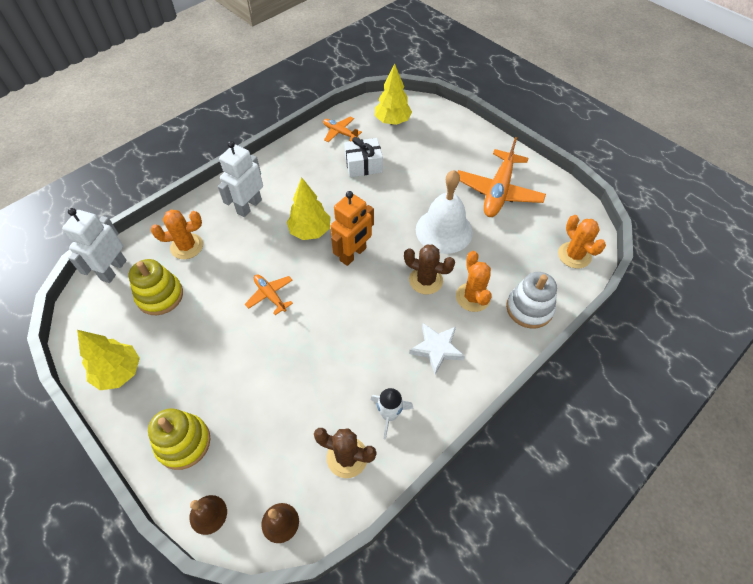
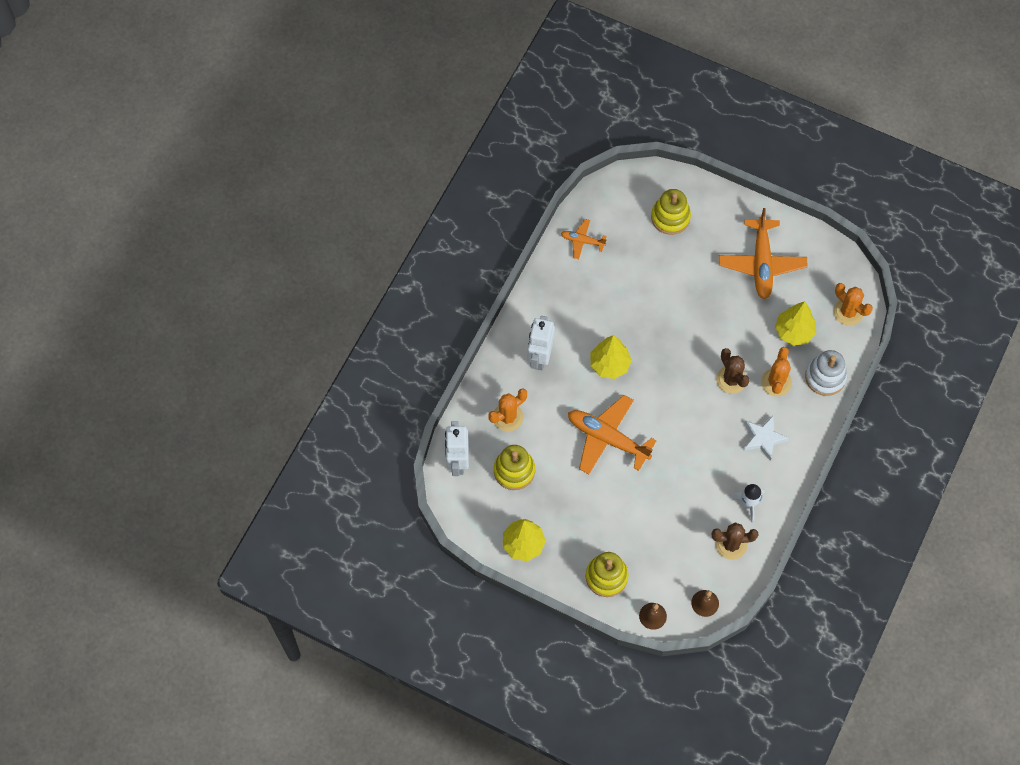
camera: 20 degrees left, 10 degrees up
orange plane [245,274,293,315] -> orange plane [568,395,657,474], size x1.94
orange robot [330,191,374,266] -> none
white gift [344,137,383,177] -> none
yellow tree [375,63,412,125] -> yellow tree moved to [775,301,816,346]
brown cactus [404,245,455,294] -> brown cactus turned 60 degrees clockwise [716,348,750,394]
white bell [416,170,473,254] -> none
orange cactus [456,251,492,312] -> orange cactus turned 45 degrees clockwise [761,347,792,396]
none -> yellow stacking toy [651,189,691,235]

